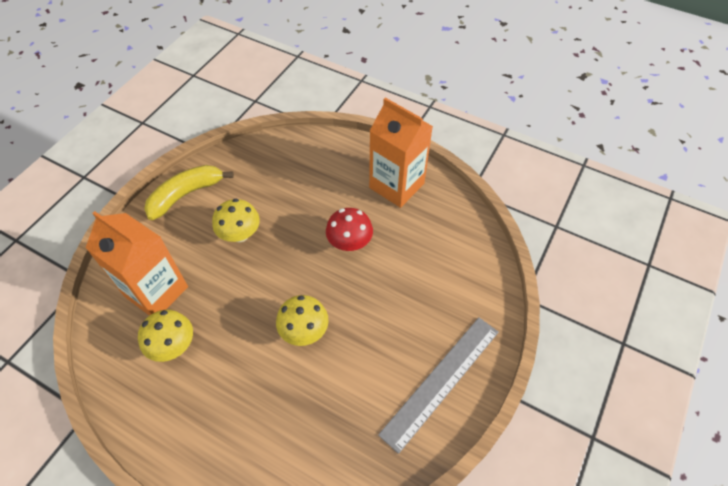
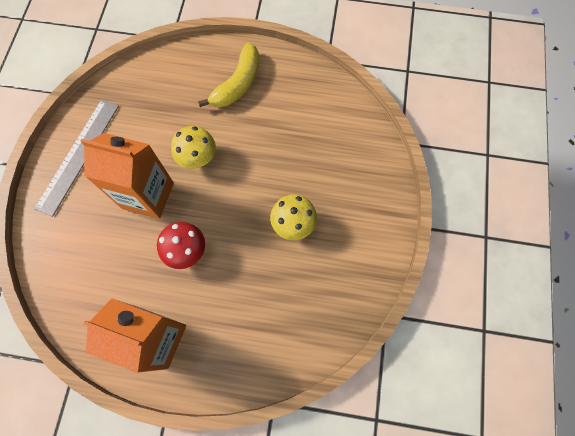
camera: 160 degrees right, 15 degrees up
orange carton [86,211,188,316] -> orange carton moved to [80,133,174,219]
yellow mushroom [138,310,193,362] -> none
yellow banana [144,165,234,220] -> yellow banana moved to [198,43,259,107]

